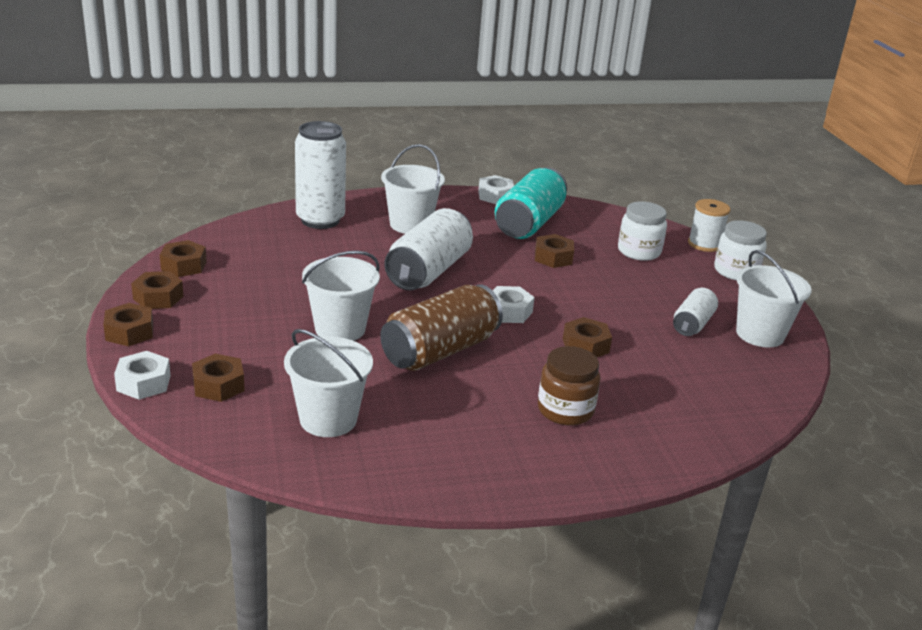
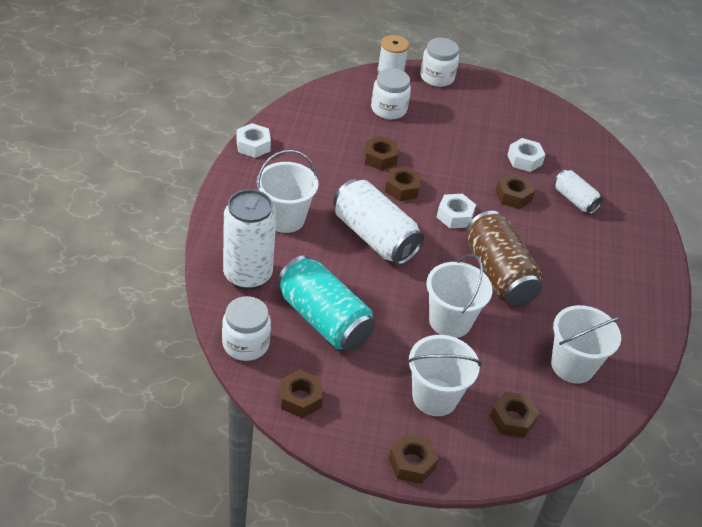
camera: 70 degrees left, 15 degrees up
white nut [114,351,171,400] -> white nut moved to [507,138,546,172]
brown nut [131,271,184,309] -> brown nut moved to [385,166,422,201]
turquoise can [495,167,567,239] -> turquoise can moved to [277,255,375,351]
brown jar [538,346,600,426] -> none
white can [673,288,718,336] -> white can moved to [554,170,603,214]
white bucket [736,250,812,347] -> white bucket moved to [407,335,481,416]
none -> white jar [222,296,271,361]

